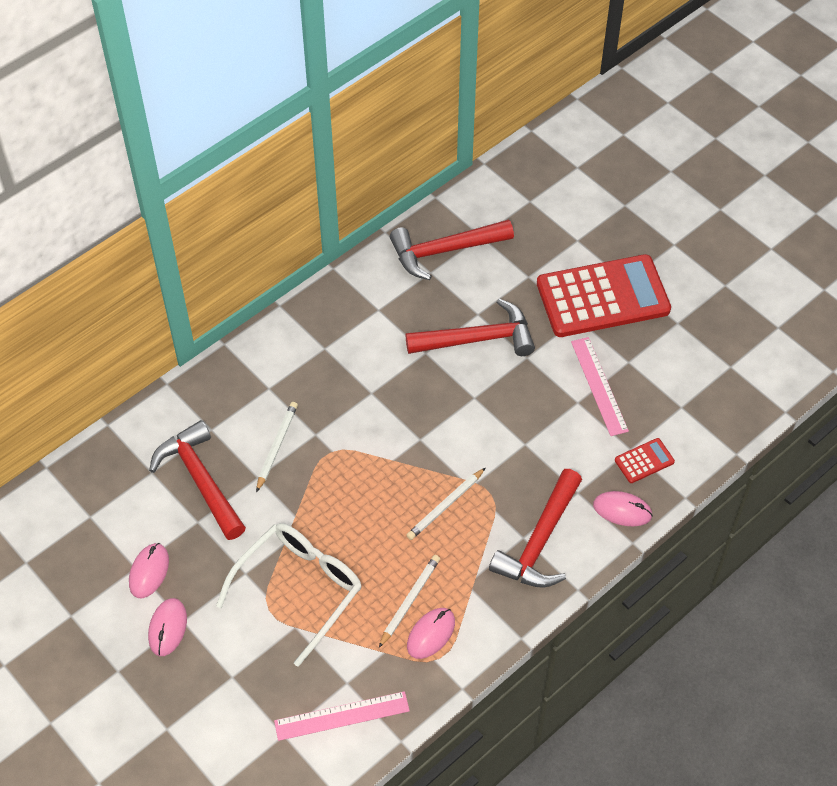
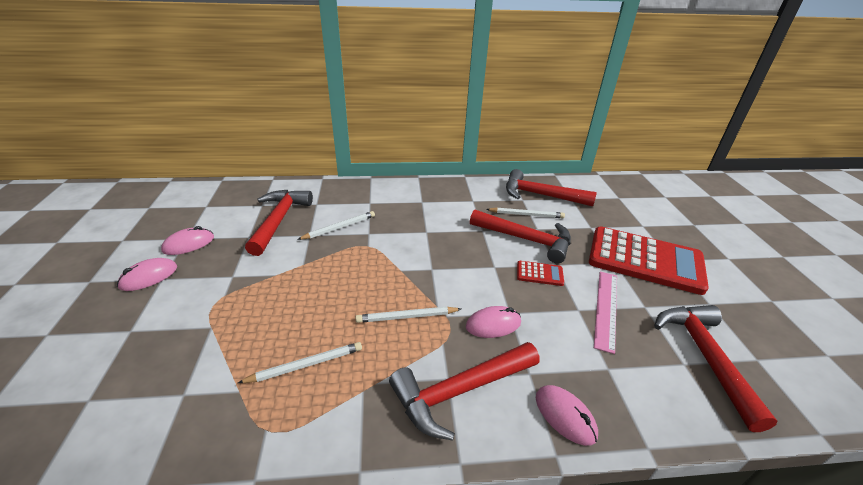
camera: 35 degrees right, 20 degrees down
white glasses [216,523,362,667] -> none
pink ruler [274,691,410,741] -> none
pink mouse [407,608,455,659] -> pink mouse moved to [466,306,521,338]
red calculator [615,438,675,483] -> red calculator moved to [517,261,564,286]
none -> white pencil [486,207,565,218]
none -> red hammer [654,305,777,432]

